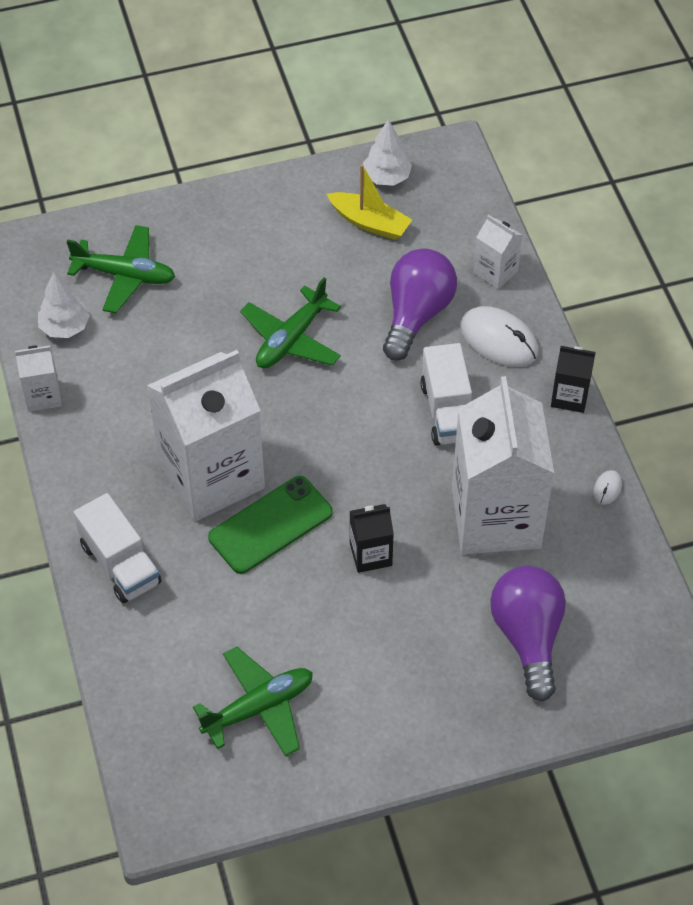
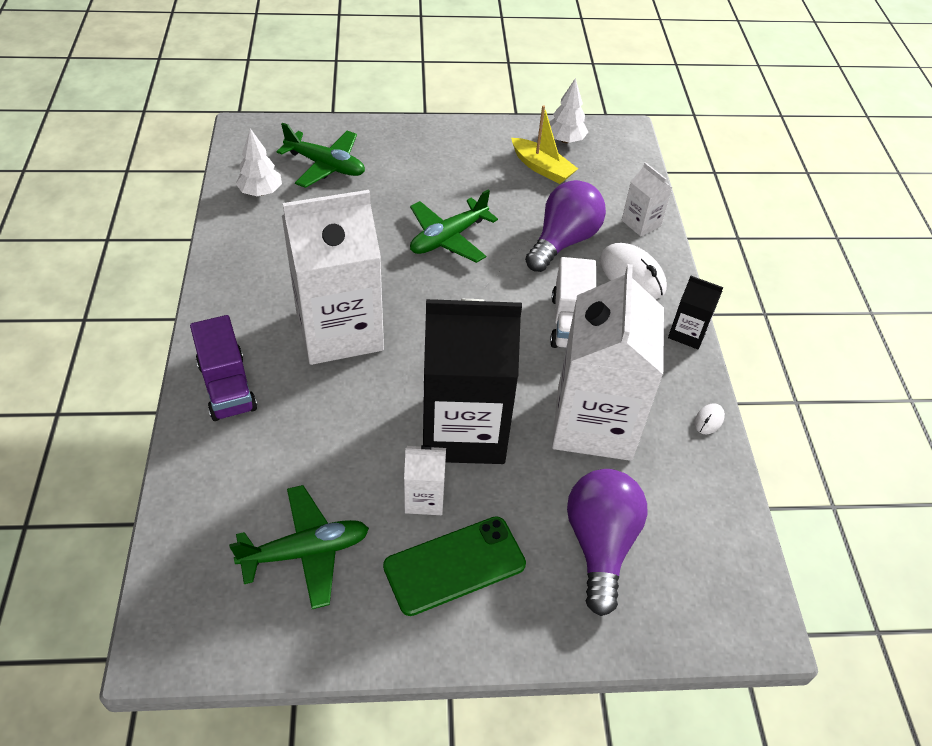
camera: 10 degrees right, 5 degrees down
white carton [15,345,62,412] -> white carton moved to [404,445,446,515]
white truck [74,493,161,603] -> purple truck [190,315,257,421]
green phone [208,476,333,574] -> green phone moved to [383,516,526,616]
black carton [350,504,394,573] -> black carton [423,299,522,464], size x2.28

